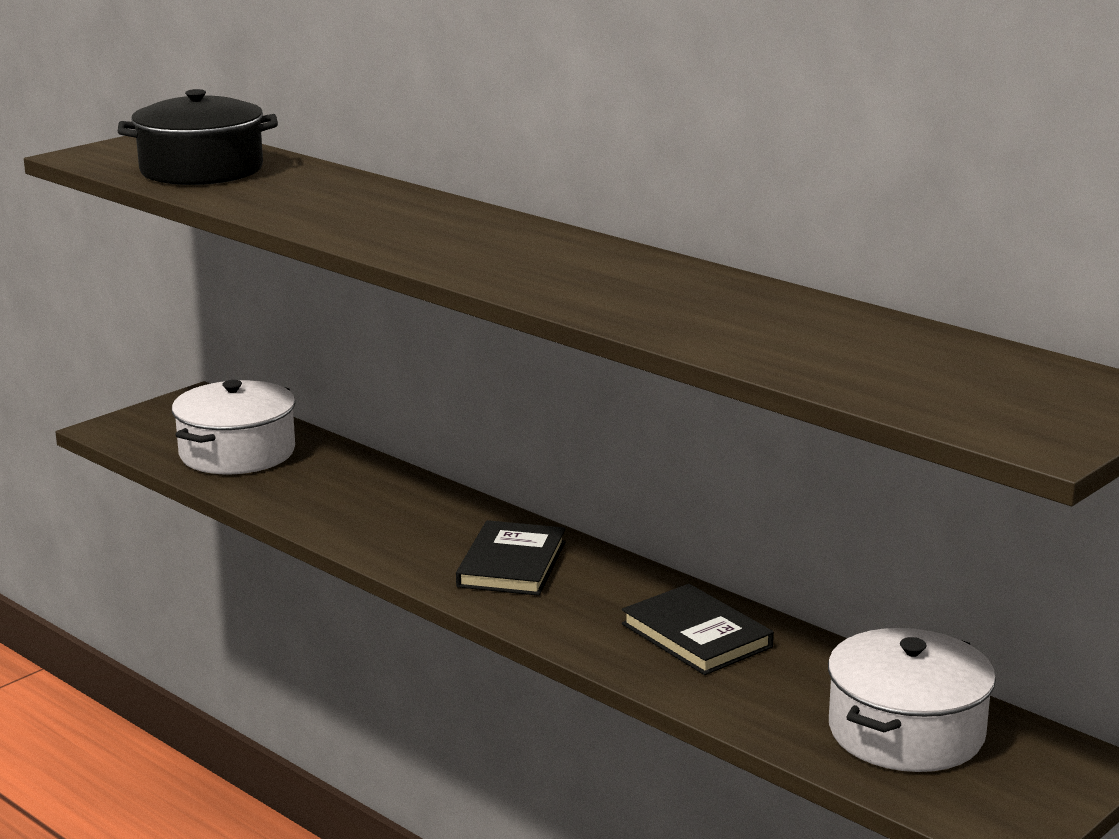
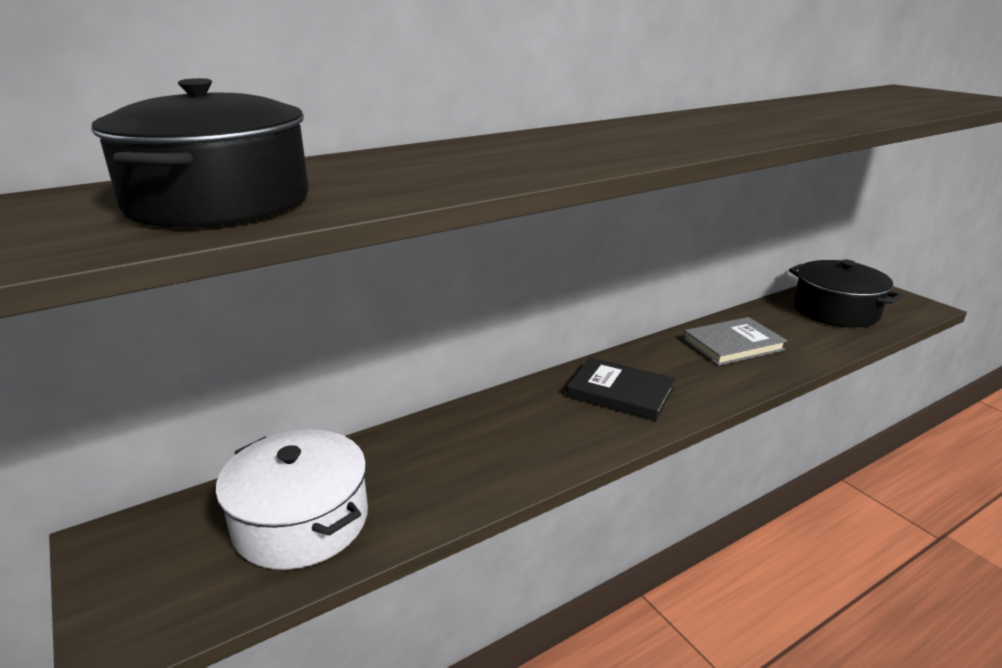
camera: 75 degrees left, 5 degrees up
black book [622,584,774,675] -> grey book [683,317,787,366]
white pot [828,628,996,772] -> black pot [789,260,902,328]

